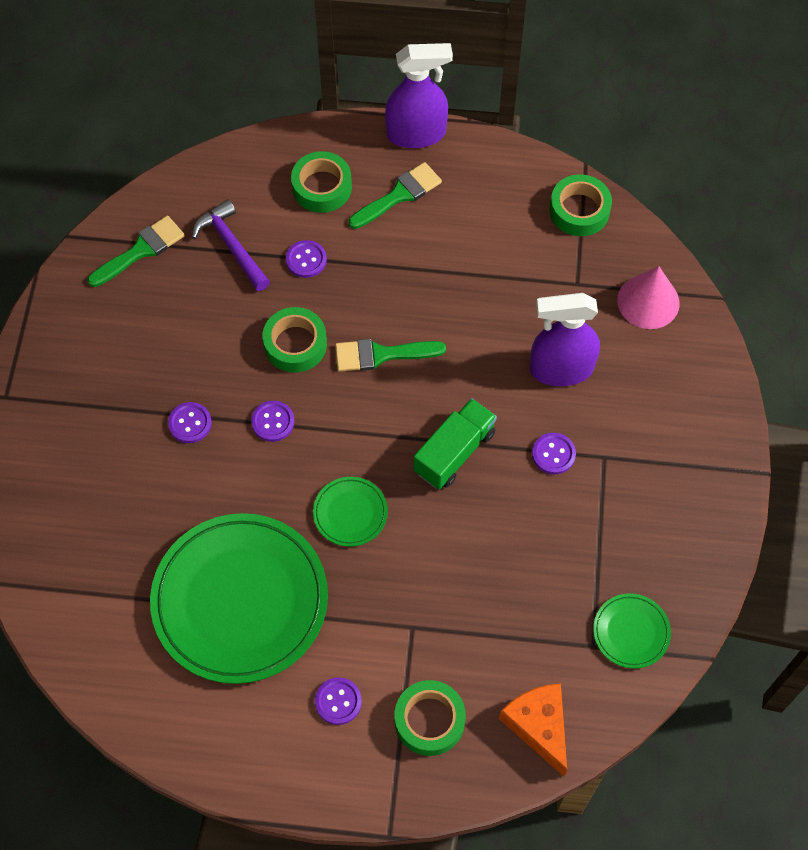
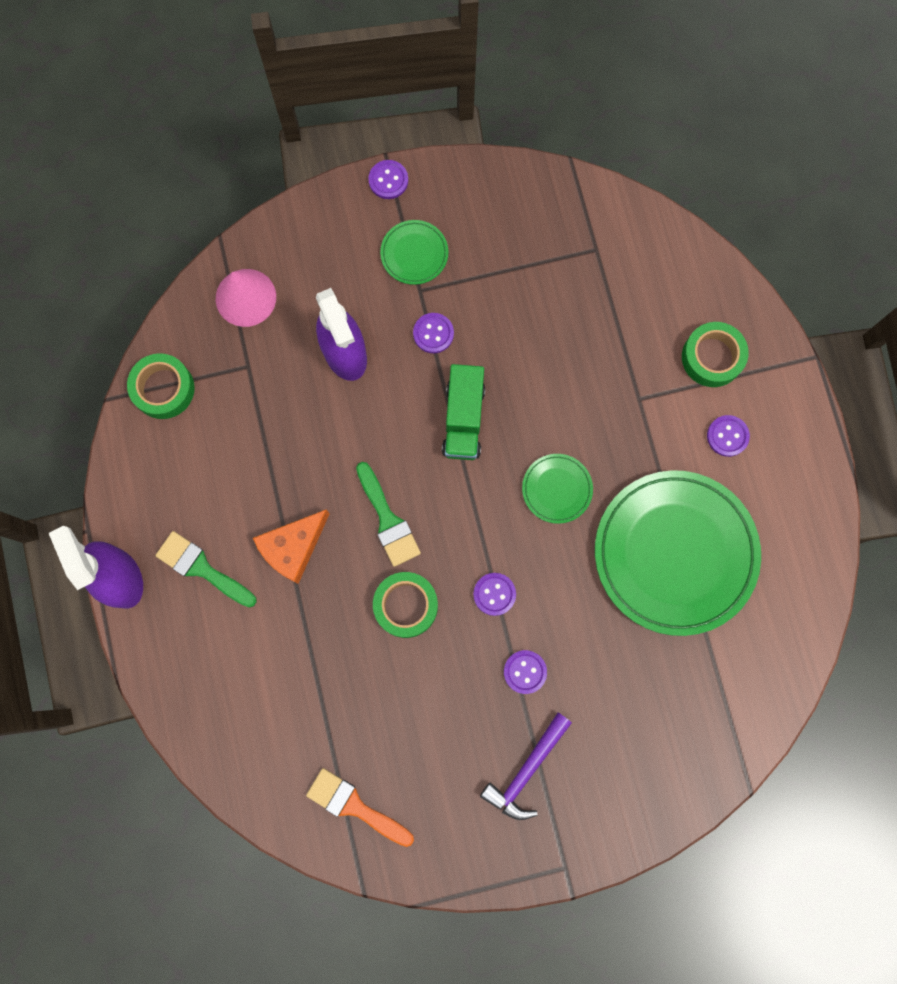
camera: 110 degrees left, 15 degrees up
green brush [87,216,185,287] -> orange brush [306,768,414,847]
purple hammer [192,199,270,291] -> purple hammer moved to [480,712,572,820]
purple button [286,240,327,278] -> purple button moved to [368,160,408,199]
green tape [291,151,352,213] -> none
green truck [413,398,497,490] -> green truck turned 105 degrees counterclockwise [442,364,485,460]
orange cheese [499,684,567,776] -> orange cheese moved to [253,509,329,584]
green plate [593,593,671,669] -> green plate moved to [380,220,448,285]

